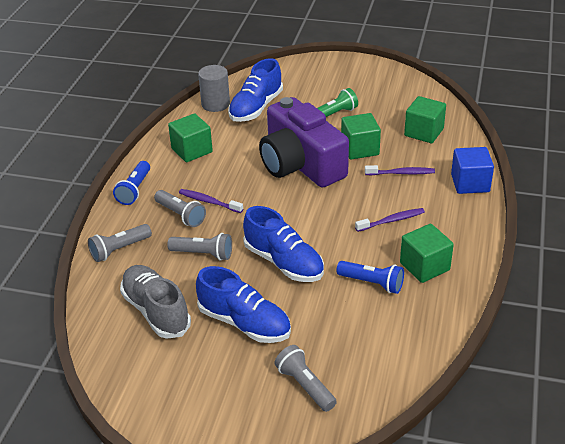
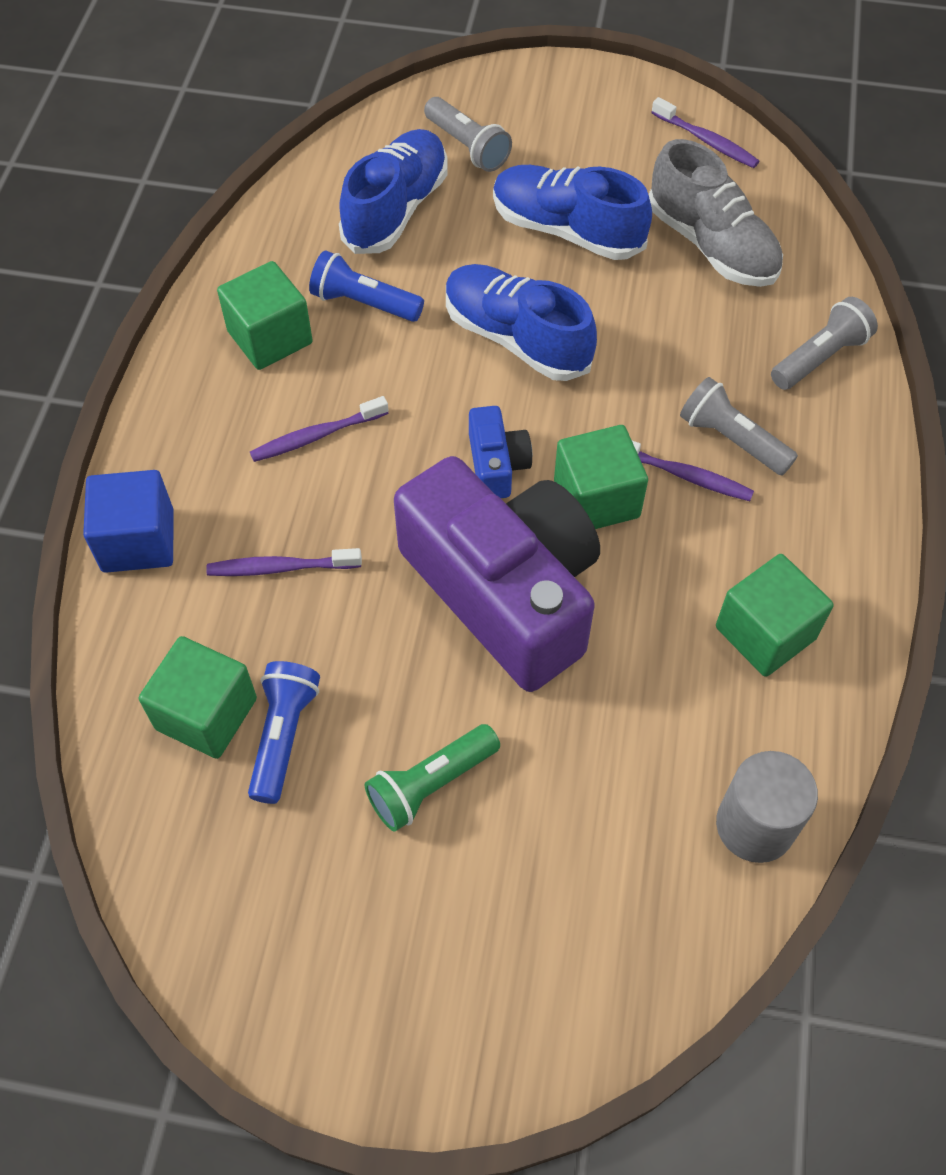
camera: 175 degrees right, 20 degrees up
blue flashlight [113,161,150,205] -> blue flashlight moved to [248,661,320,804]
grey flashlight [167,233,232,261] -> none
blue shoe [228,58,283,122] -> blue shoe moved to [339,129,448,254]
green cube [341,113,381,160] -> green cube moved to [554,425,648,529]
none -> blue camera [469,406,532,498]
none -> purple toothbrush [651,97,759,168]

